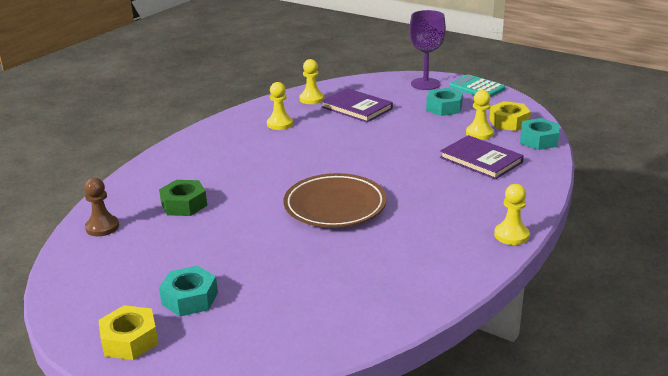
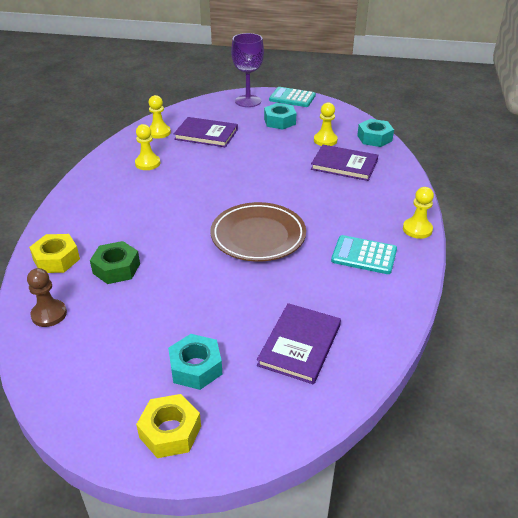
camera: 25 degrees left, 10 degrees up
yellow nut [489,101,531,131] -> yellow nut moved to [29,234,80,273]
none -> purple book [257,303,341,384]
none -> turquoise calculator [331,235,397,274]

